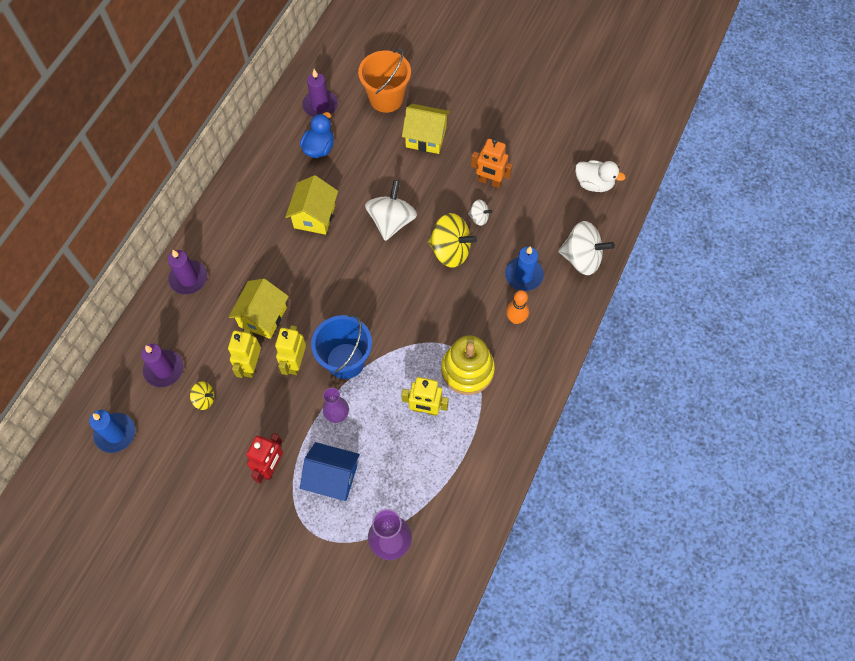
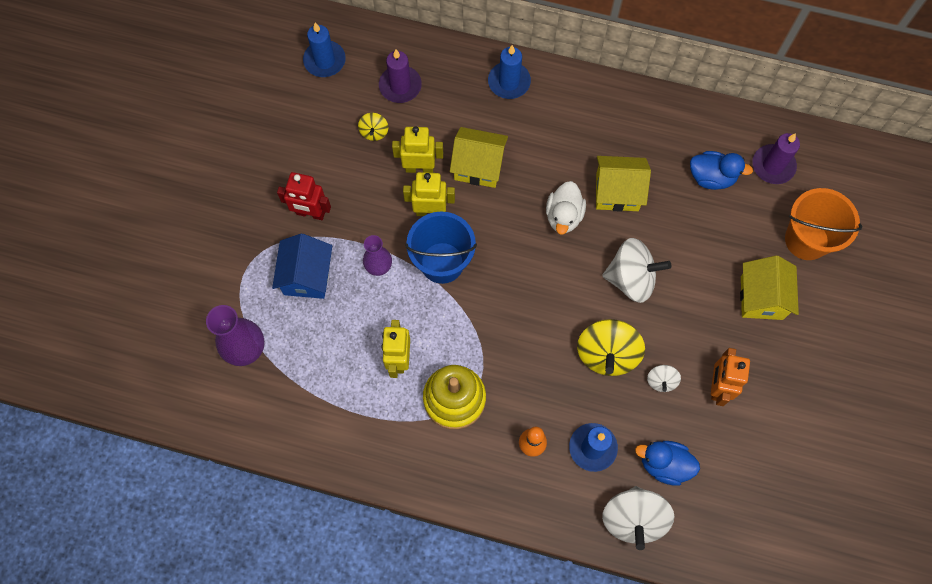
camera: 80 degrees right, 5 degrees up
purple candle [168,250,207,295] -> blue candle [488,45,531,99]
white duck [575,160,626,192] -> white duck moved to [546,181,586,235]
none -> blue duck [635,441,700,486]

